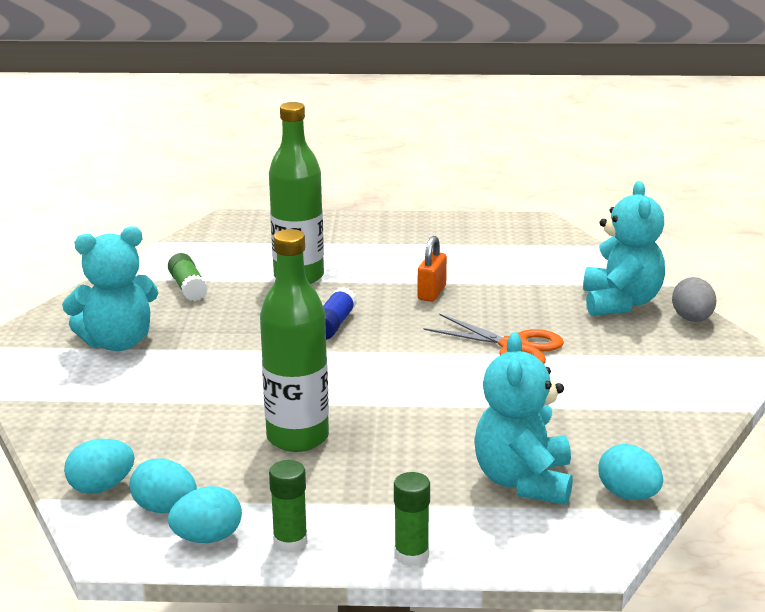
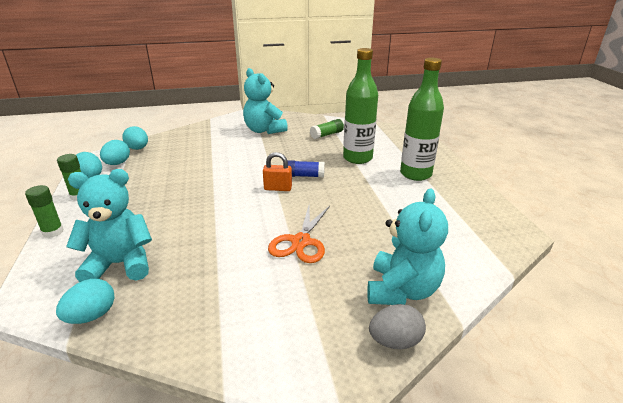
camera: 75 degrees right, 5 degrees up
green bottle [260,229,329,452] -> green bottle moved to [400,58,444,181]
orange padlock [418,236,447,302] -> orange padlock moved to [263,152,292,191]
turquoise teddy bear [583,181,665,316] -> turquoise teddy bear turned 60 degrees counterclockwise [367,189,448,305]

